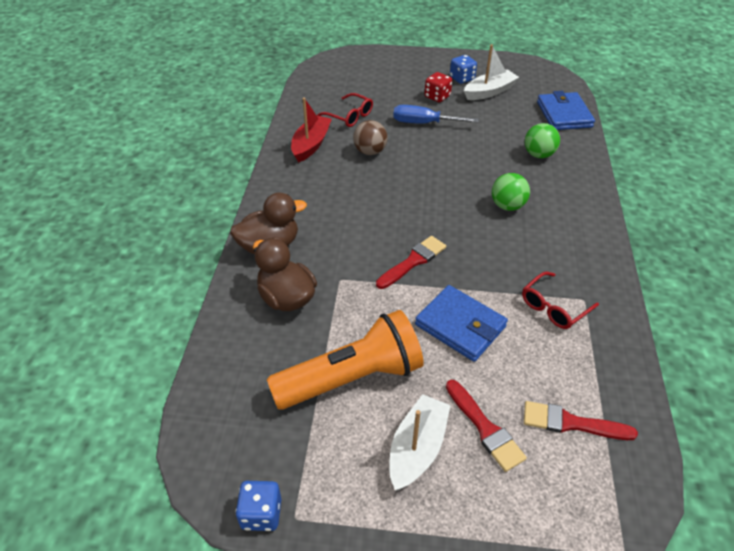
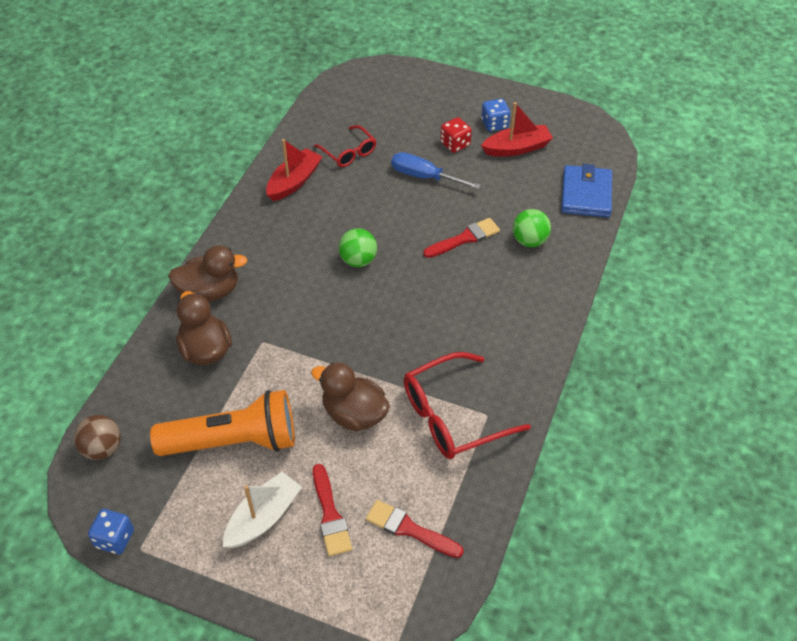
camera: 15 degrees right, 5 degrees up
brown ball [353,120,388,155] -> brown ball moved to [74,415,121,460]
red brush [376,236,446,289] -> red brush moved to [423,218,500,258]
blue wallet [415,285,508,362] -> brown duck [311,362,390,431]
white boat [464,44,519,100] -> red boat [481,102,553,156]
green ball [492,173,530,211] -> green ball moved to [338,228,377,267]
red glasses [522,271,599,329] -> red glasses [404,352,531,459], size x1.71

